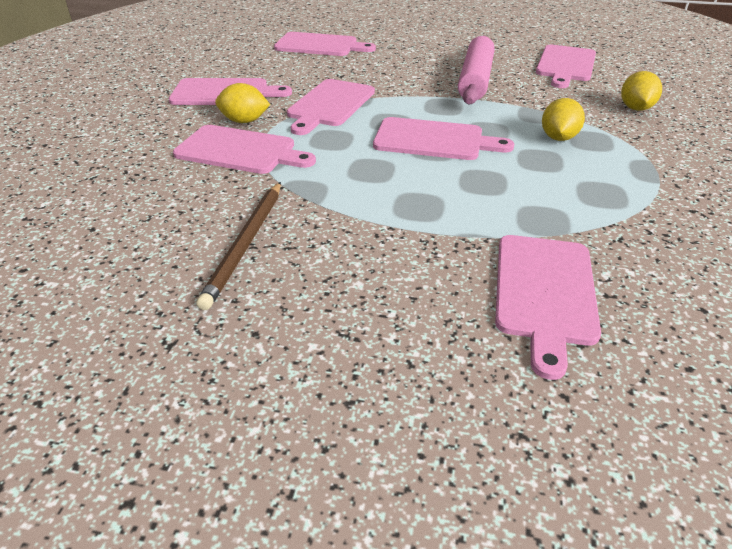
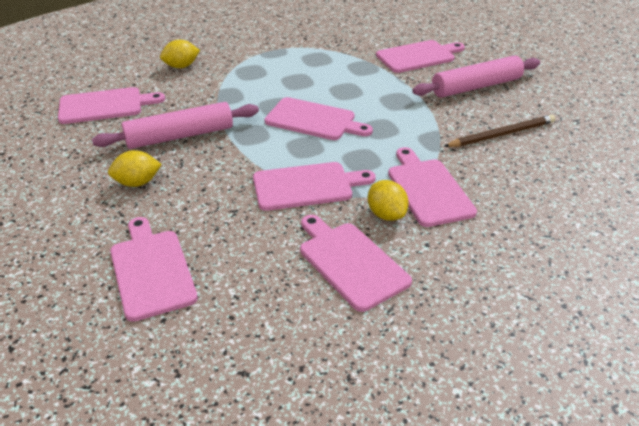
camera: 125 degrees left, 0 degrees up
pink cutting board [373,117,514,160] -> pink cutting board turned 135 degrees clockwise [265,97,373,140]
yellow lemon [542,98,585,141] -> yellow lemon moved to [108,150,162,187]
none -> pink rolling pin [412,56,540,98]

